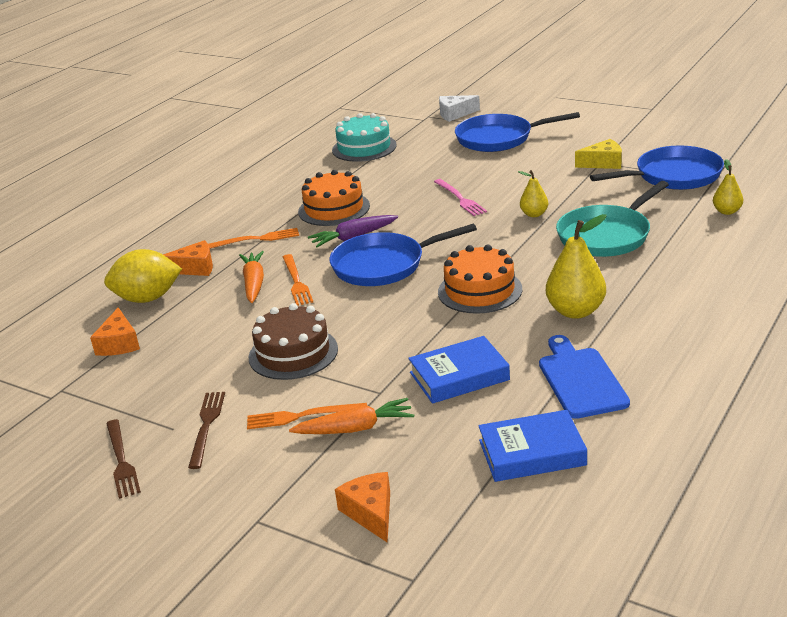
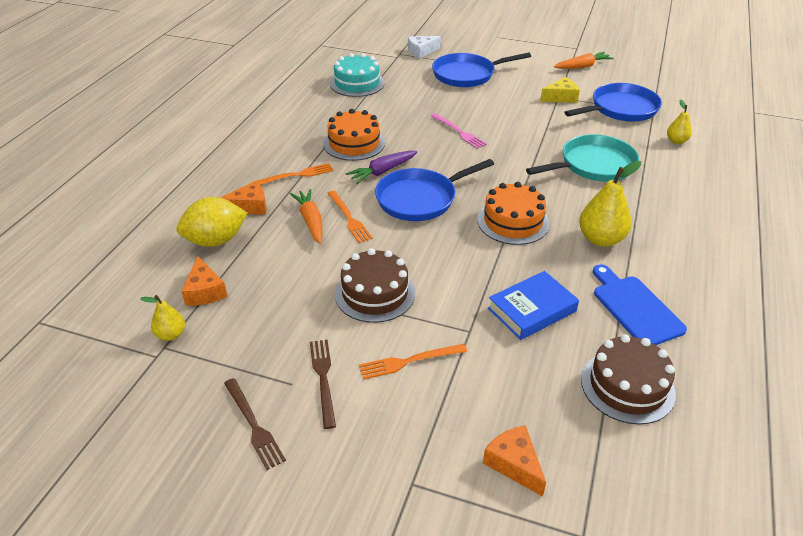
camera: 15 degrees left, 10 degrees up
orange carrot [289,398,414,434] -> orange carrot moved to [554,52,614,69]
blue book [478,410,587,482] -> brown cake [581,334,676,425]
yellow pear [518,170,548,217] -> yellow pear moved to [140,295,185,341]
turquoise pan [556,181,669,257] -> turquoise pan turned 150 degrees counterclockwise [526,134,639,181]

